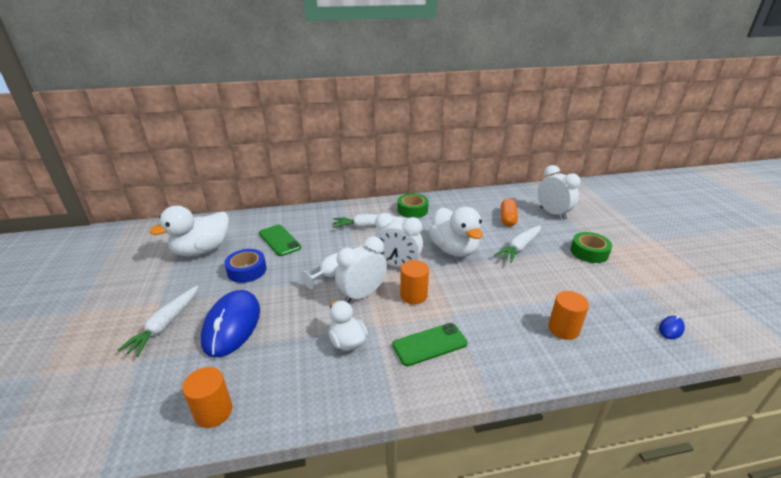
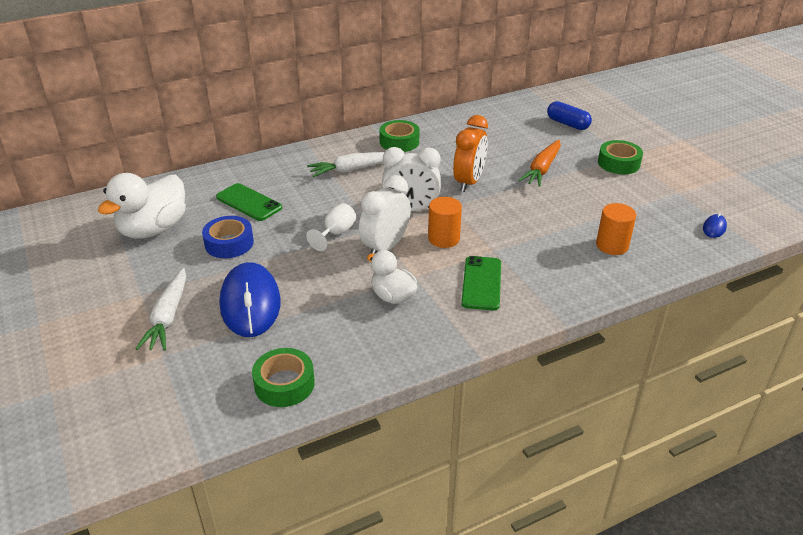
camera: 15 degrees left, 5 degrees up
orange cylinder [182,367,232,428] -> green tape [252,348,315,407]
green phone [392,323,467,366] -> green phone turned 45 degrees counterclockwise [461,256,501,310]
white duck [429,207,483,257] -> orange clock [453,115,488,192]
white carrot [494,225,541,263] -> orange carrot [518,140,561,187]
orange capsule [501,199,518,226] -> none
white clock [538,165,581,220] -> blue capsule [547,101,592,130]

